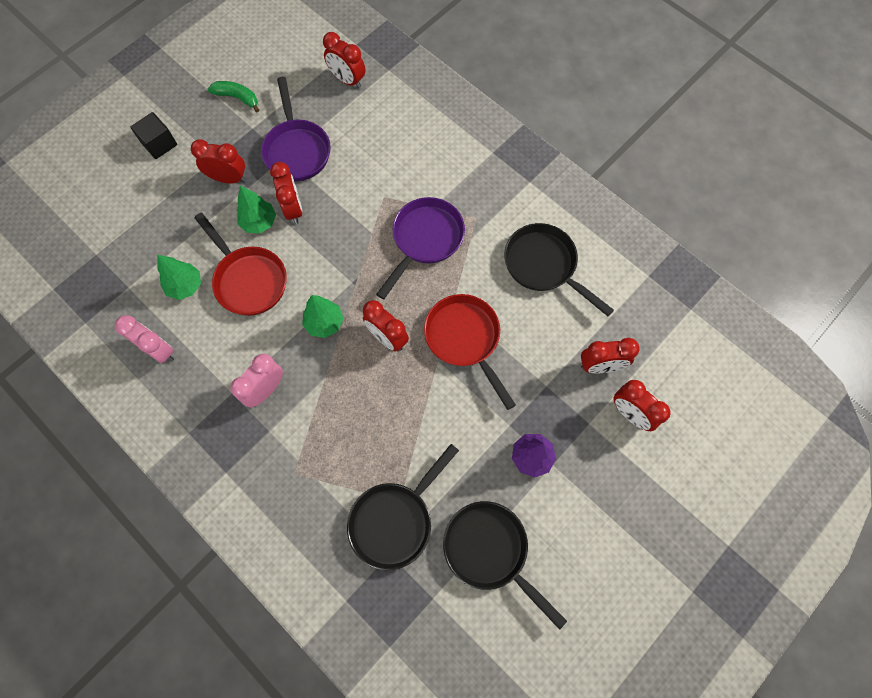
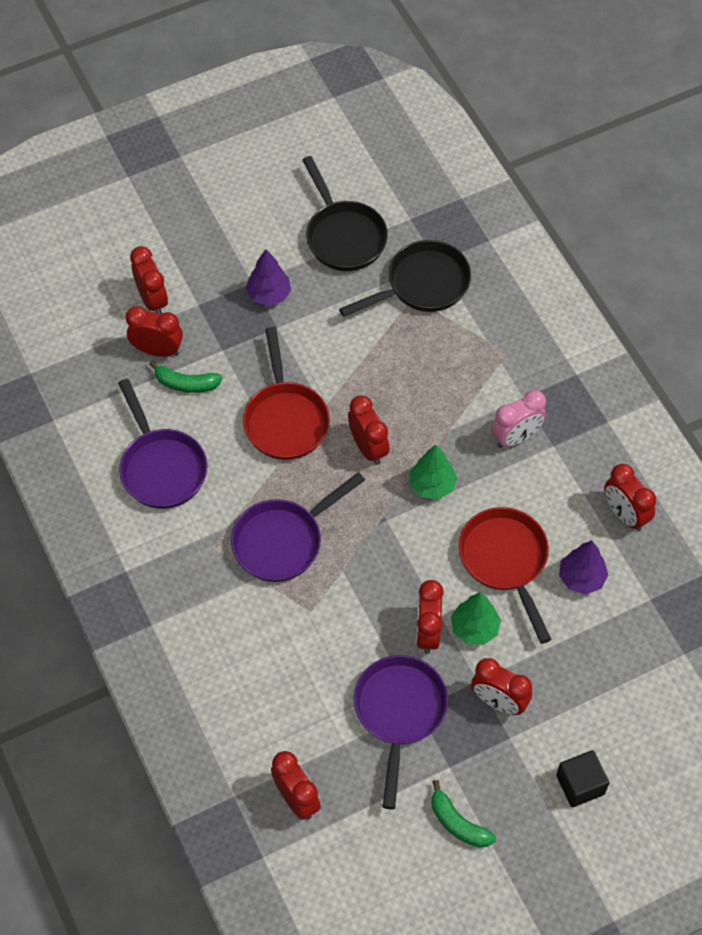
camera: 160 degrees left, 10 degrees down
pink clock [115,315,174,363] -> red clock [604,464,656,531]
green tree [157,255,201,300] -> purple tree [559,540,608,595]
black pan [504,223,614,316] -> purple pan [118,379,208,509]
none -> green banana [149,361,223,393]

